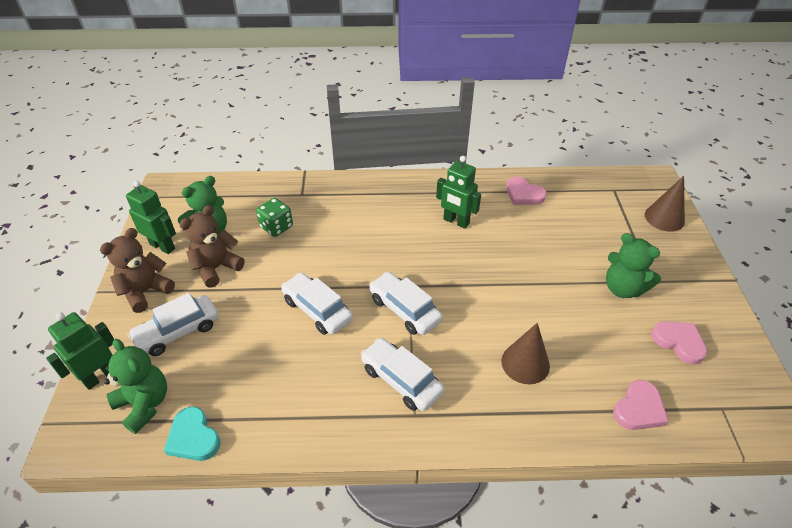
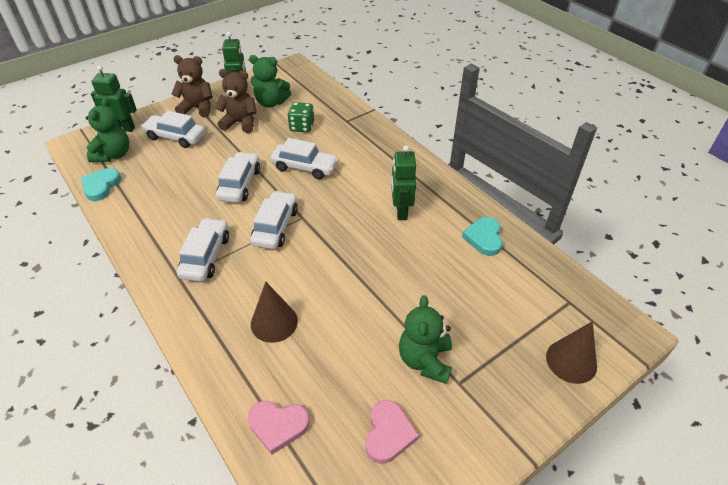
camera: 55 degrees right, 0 degrees up
pink heart [506,177,547,205] -> turquoise heart [462,217,502,256]
none -> white car [271,138,339,179]

